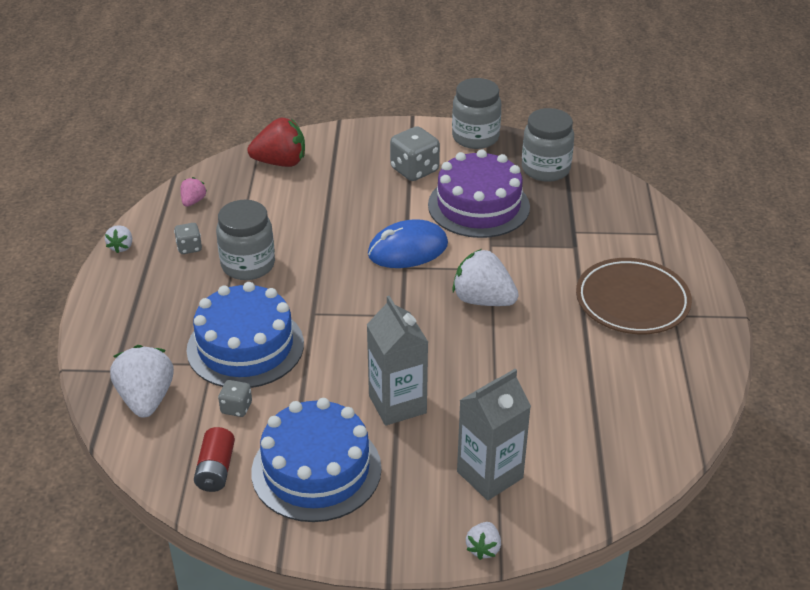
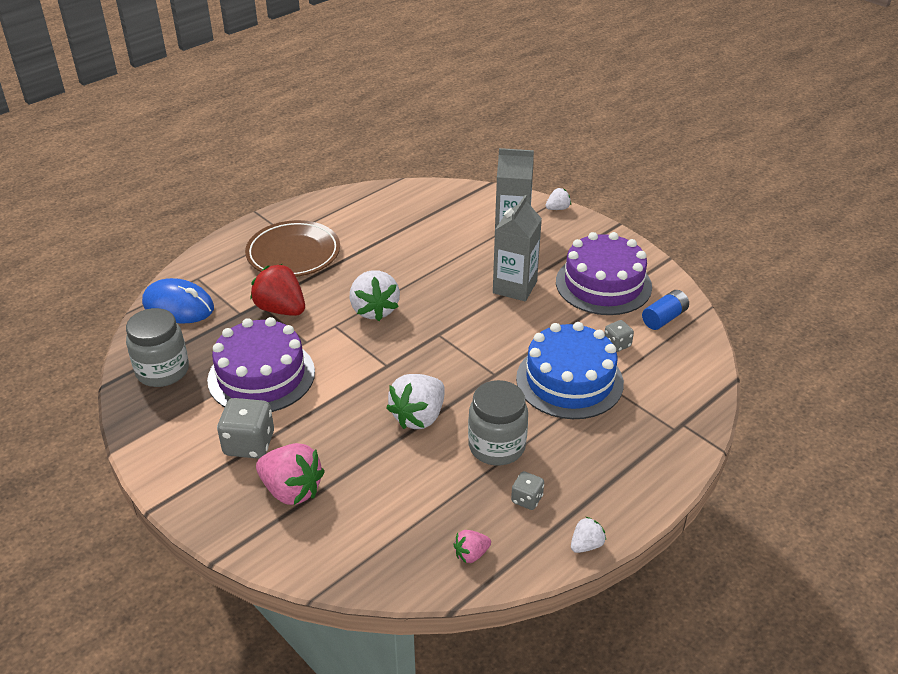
camera: 135 degrees left, 0 degrees up
white strawberry [110,345,174,418] -> white strawberry moved to [386,374,445,429]
red battery [194,427,235,492] -> blue battery [642,290,689,330]
red strawberry [247,118,305,167] -> red strawberry moved to [250,264,305,316]
blue cake [251,398,382,522] -> purple cake [556,232,652,315]
blue mouse [368,219,448,268] -> blue mouse moved to [142,278,214,324]
grey jar [452,78,501,149] -> none
none -> pink strawberry [256,443,325,505]

